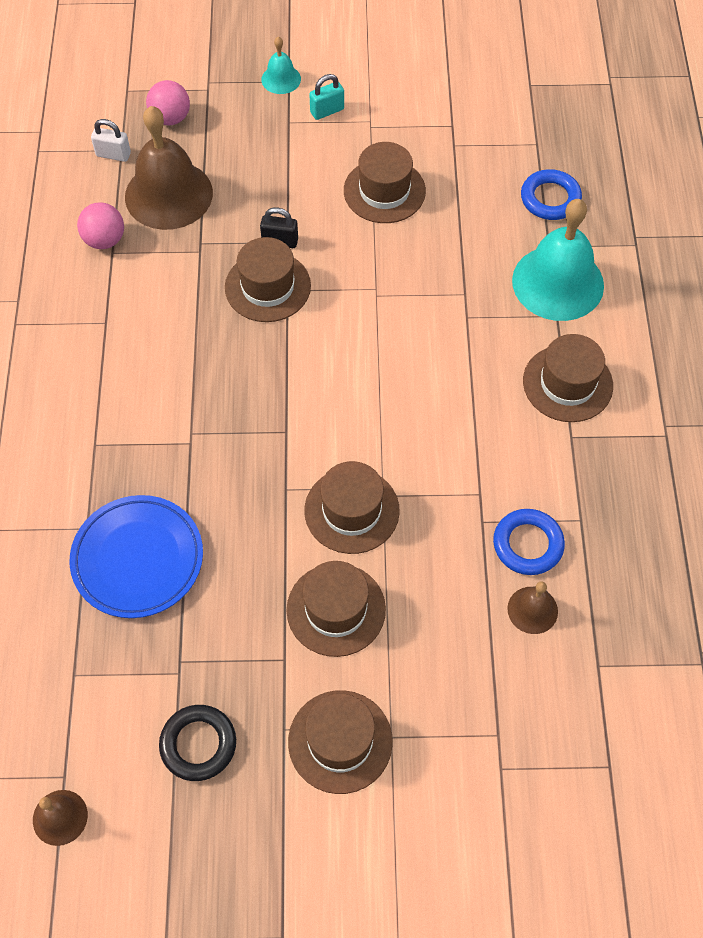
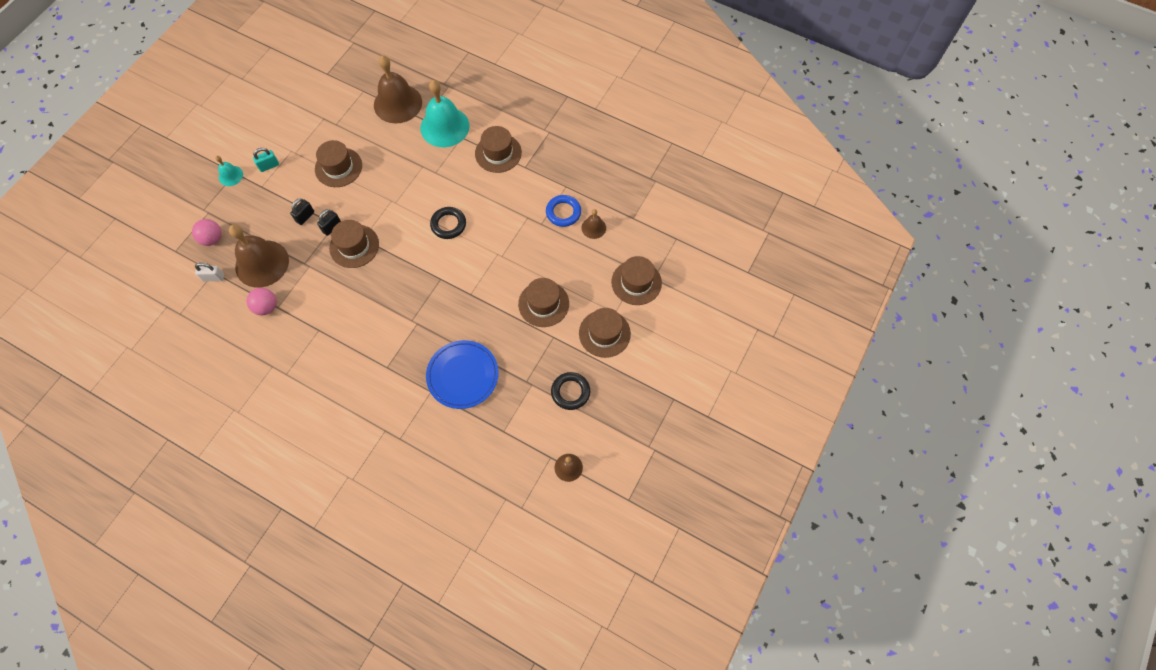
camera: 60 degrees left, 5 degrees up
white padlock [91,119,131,162] -> white padlock turned 45 degrees clockwise [195,263,224,281]
brown hat [304,461,400,554] -> brown hat moved to [611,256,662,305]
turquoise padlock [309,74,344,120] -> turquoise padlock turned 60 degrees clockwise [253,148,279,172]
blue ring [521,169,582,220] -> brown bell [374,55,422,124]
none -> black padlock [290,198,314,225]
none -> black ring [430,207,466,239]

